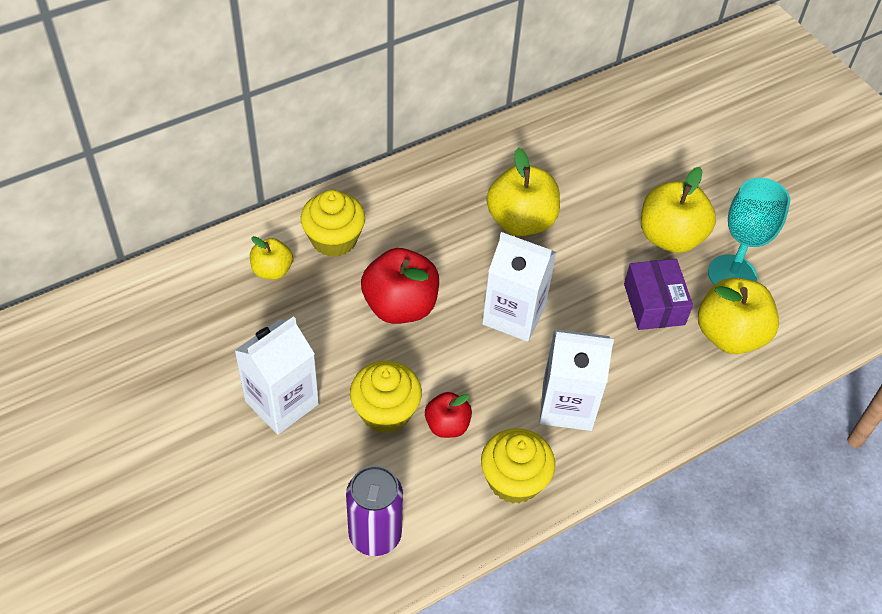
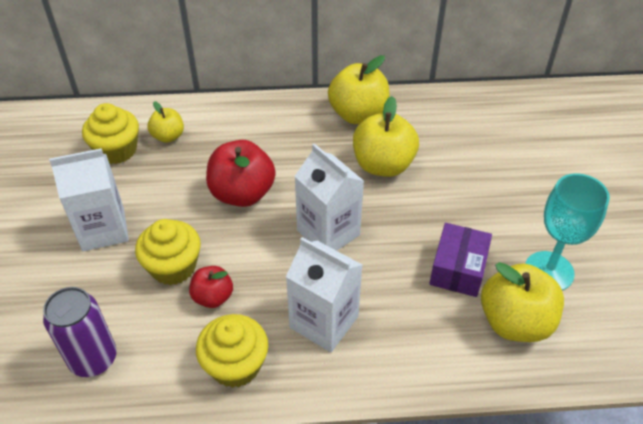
camera: 30 degrees right, 5 degrees down
yellow cupcake [301,190,365,257] -> yellow cupcake moved to [82,103,139,164]
yellow apple [641,167,716,253] -> yellow apple moved to [328,55,389,124]

